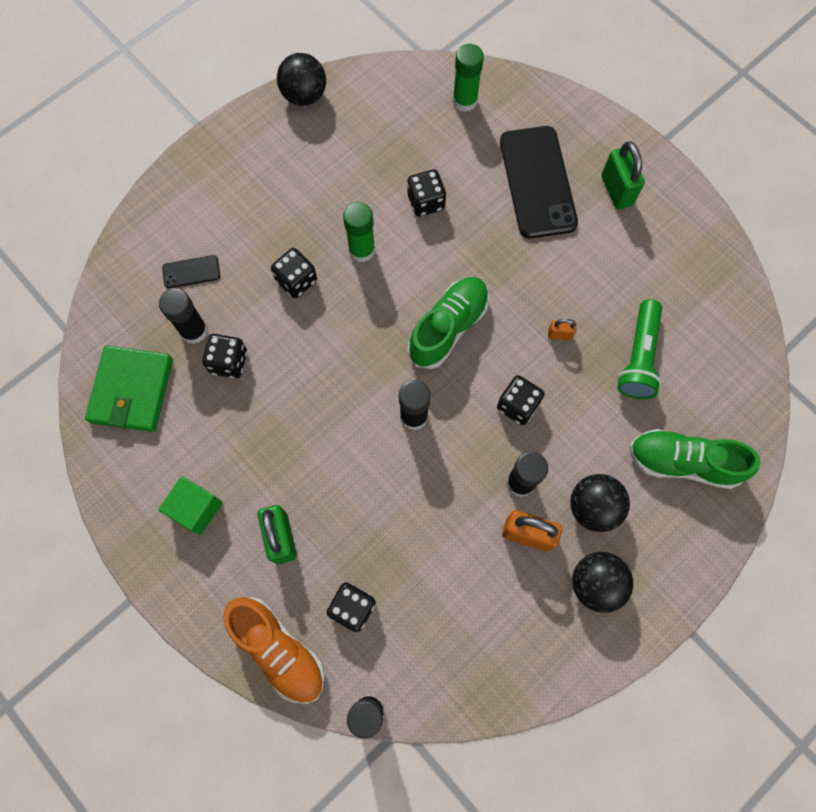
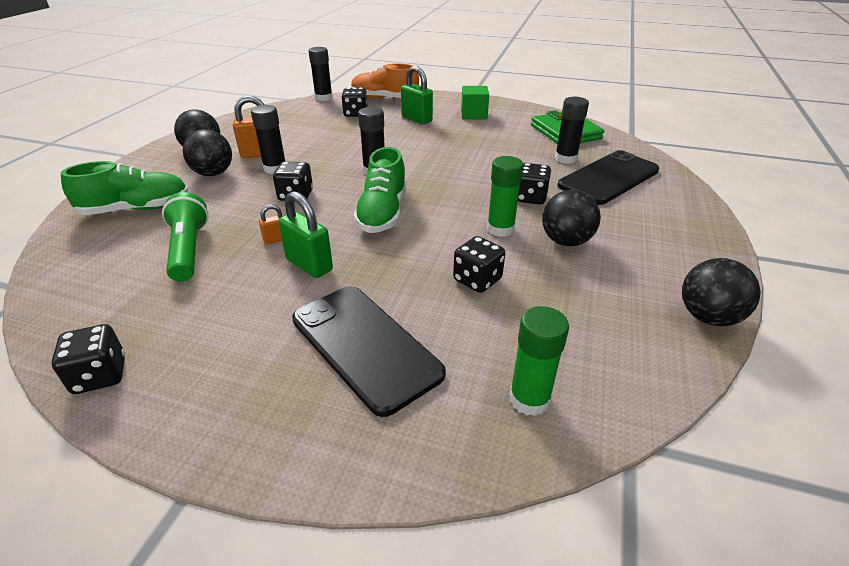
camera: 150 degrees right, 35 degrees down
black phone [162,255,220,289] -> black phone [557,150,659,205], size x2.23
black dice [202,334,247,378] -> black dice moved to [52,324,125,394]
green padlock [602,141,645,209] -> green padlock moved to [278,191,333,278]
none -> black ball [542,190,601,246]

